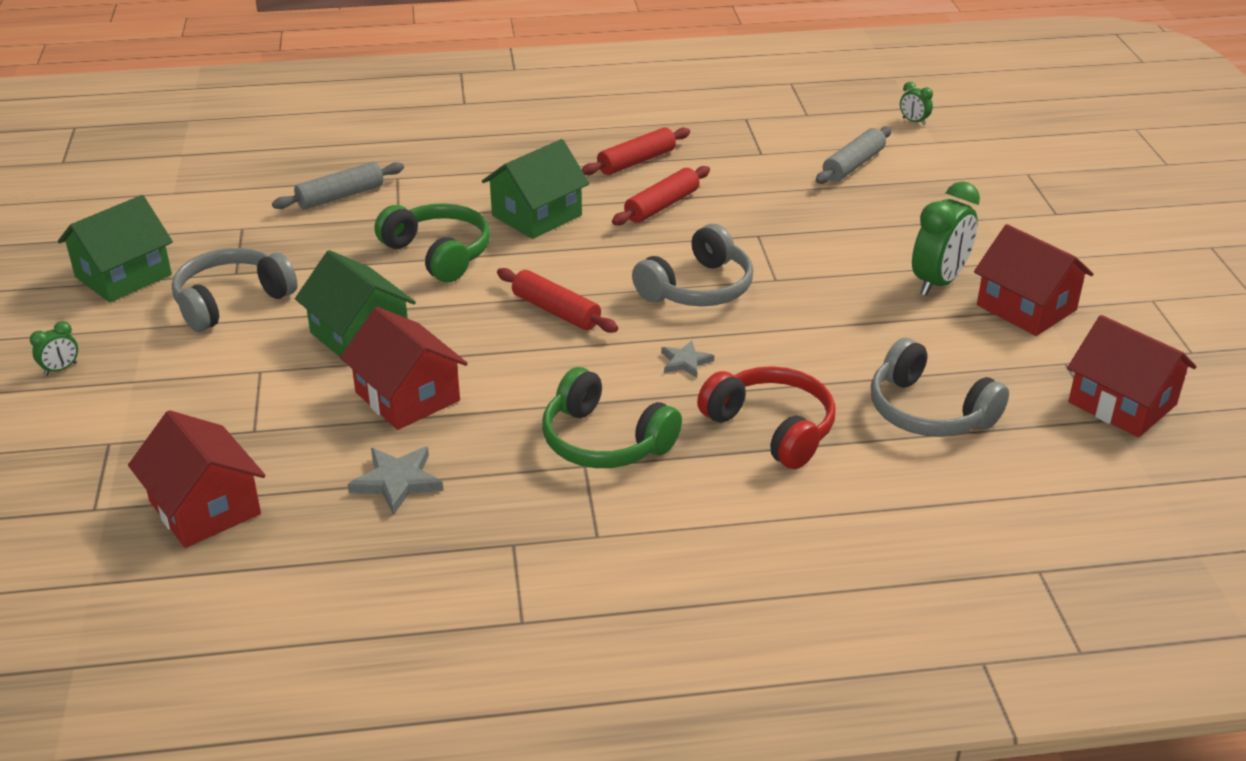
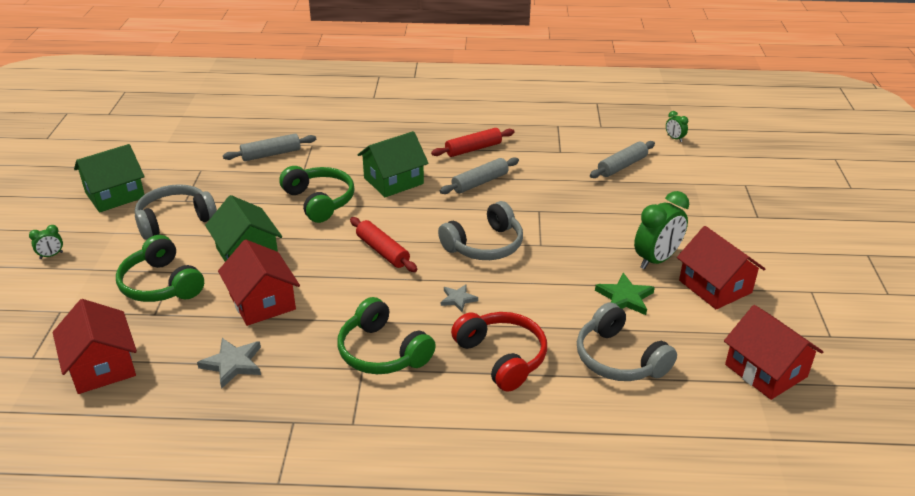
camera: 10 degrees right, 0 degrees up
red rolling pin [612,166,710,225] -> grey rolling pin [440,157,519,194]
none -> green headphones [116,235,204,302]
none -> green star [595,273,655,315]

